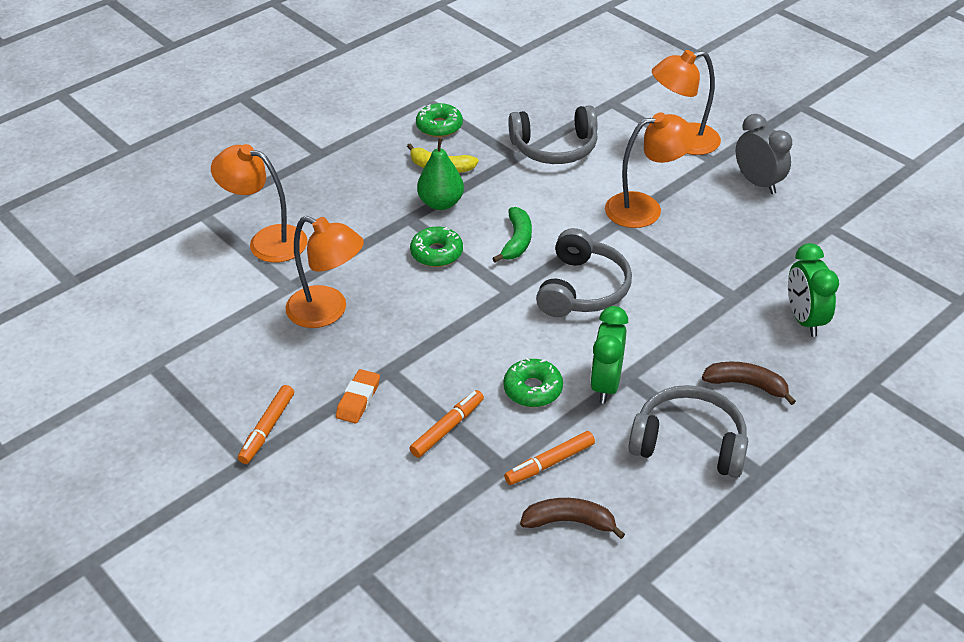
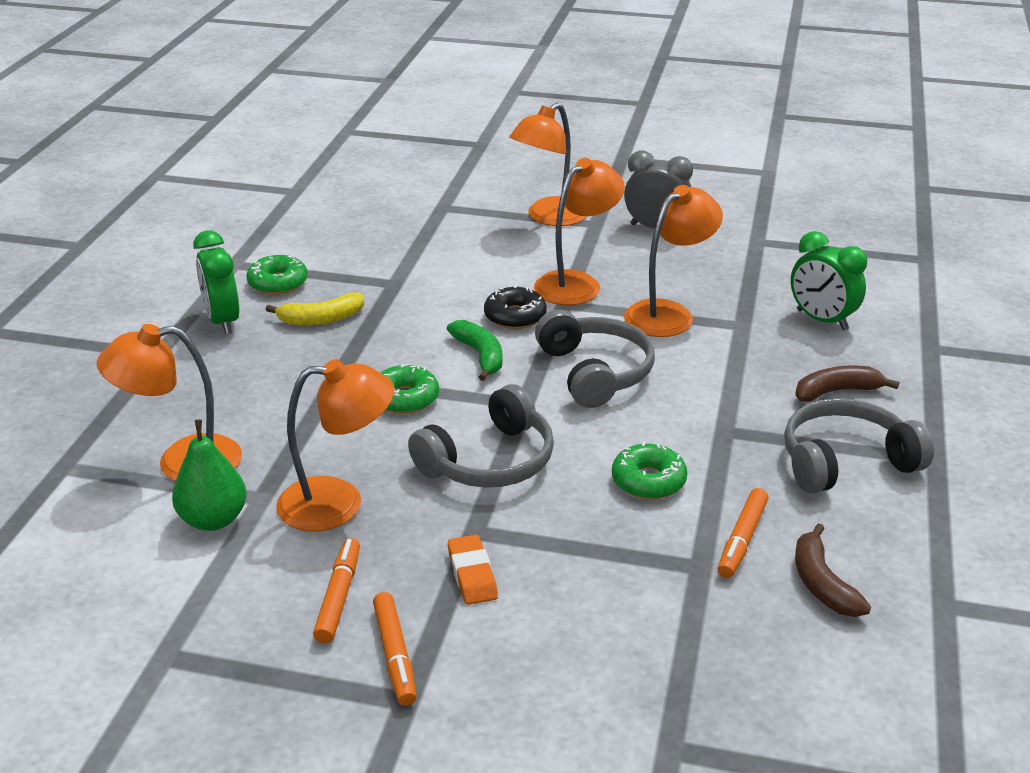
camera: 35 degrees left, 10 degrees down
orange marker [409,390,484,458] -> orange marker moved to [313,538,360,644]
green pear [417,137,464,210] -> green pear moved to [172,419,247,531]
grey headphones [508,105,598,164] -> grey headphones moved to [408,384,554,488]
brown banana [520,498,625,539] -> brown banana turned 75 degrees counterclockwise [795,523,871,617]
green clock [590,306,628,404] -> green clock moved to [193,230,239,335]
none -> black donut [484,285,547,329]
none -> orange lamp [624,185,723,337]

